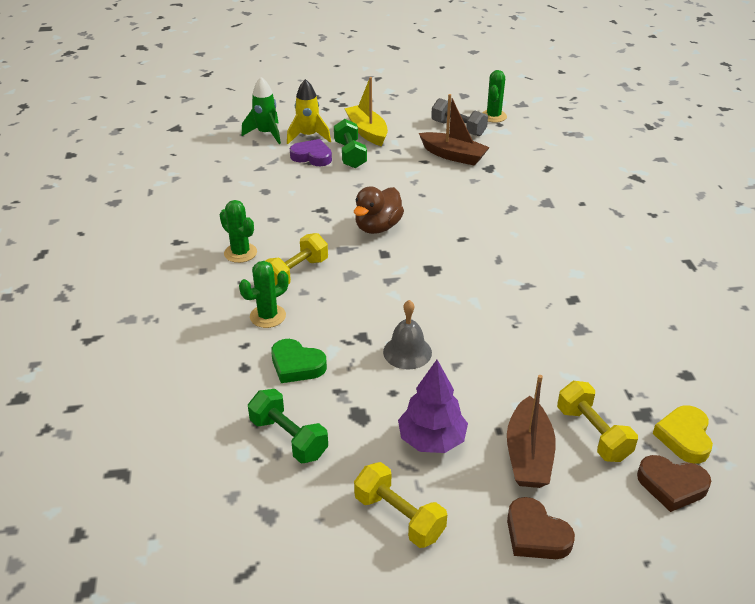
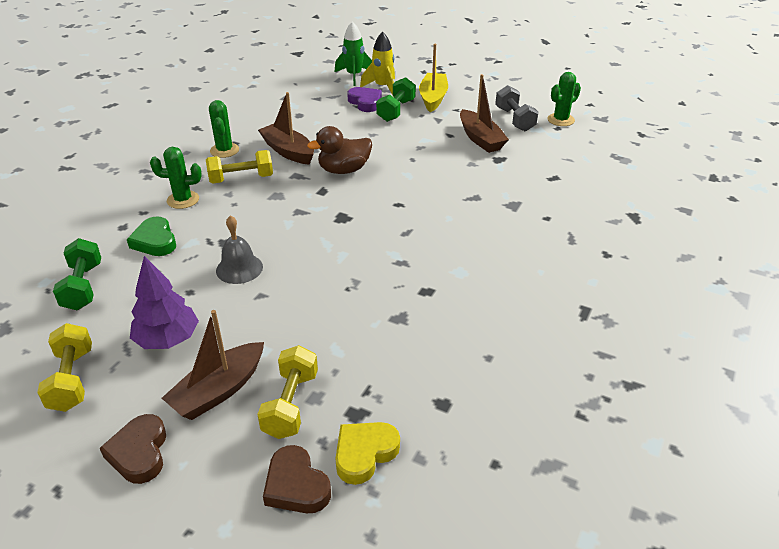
camera: 35 degrees right, 0 degrees up
none -> brown boat [258,92,314,165]

